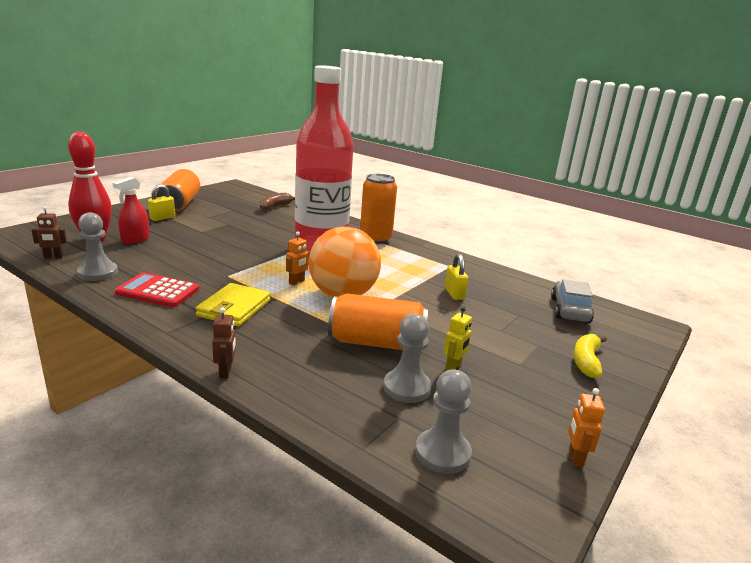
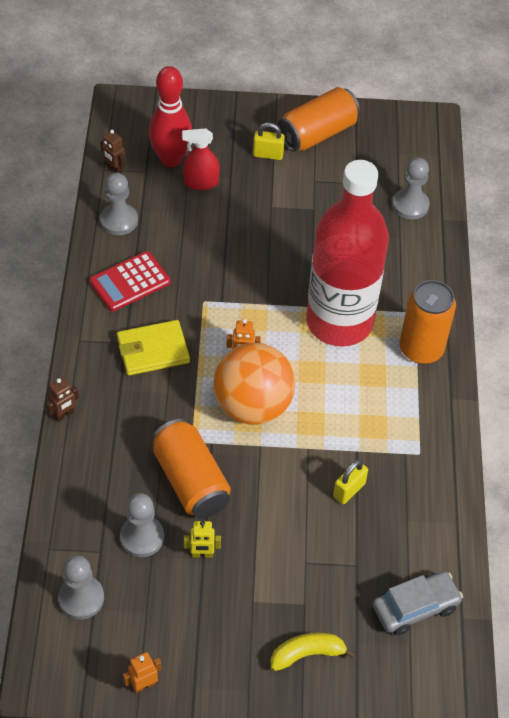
camera: 55 degrees right, 30 degrees up
red calculator [115,273,199,307] -> red calculator turned 105 degrees counterclockwise [89,251,170,312]
brown banana [260,193,295,210] -> grey pawn [392,157,430,219]

